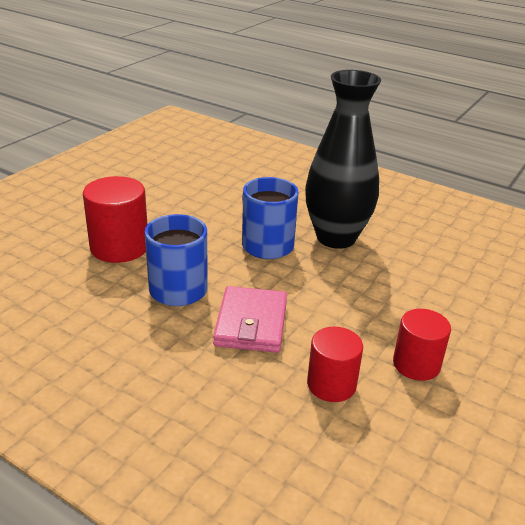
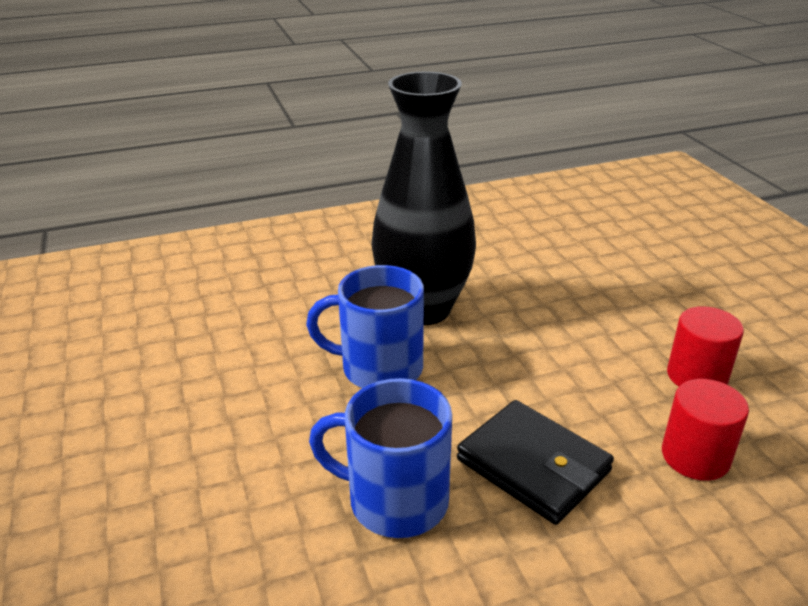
camera: 50 degrees left, 0 degrees up
red cylinder [83,176,147,263] -> none
pink wallet [213,286,287,353] -> black wallet [457,400,614,525]

